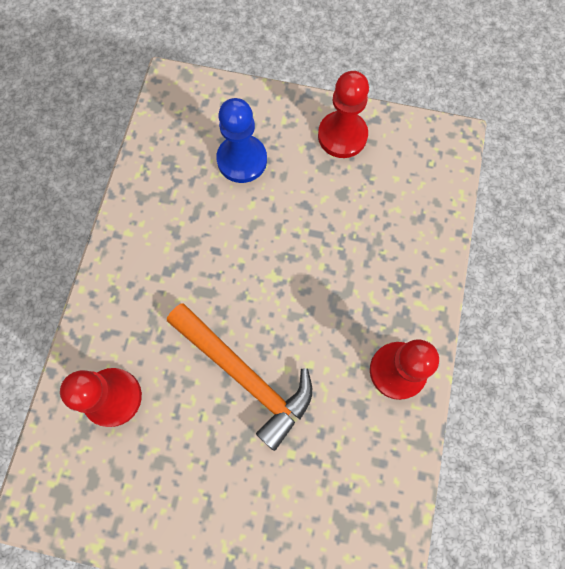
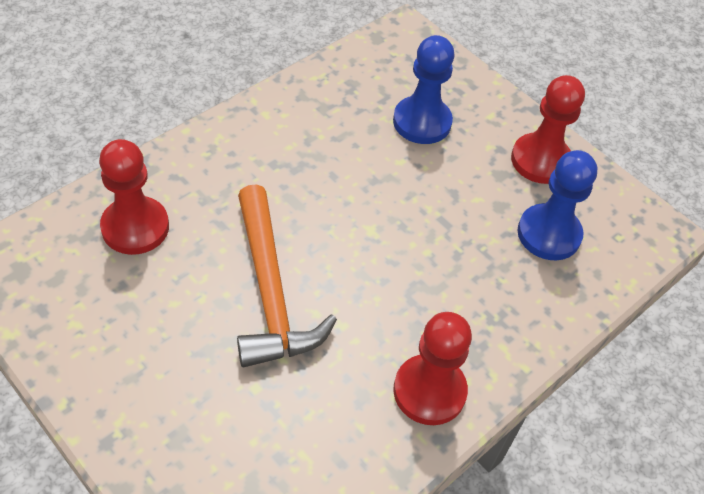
camera: 30 degrees right, 20 degrees down
none -> blue pawn [517,150,597,260]

